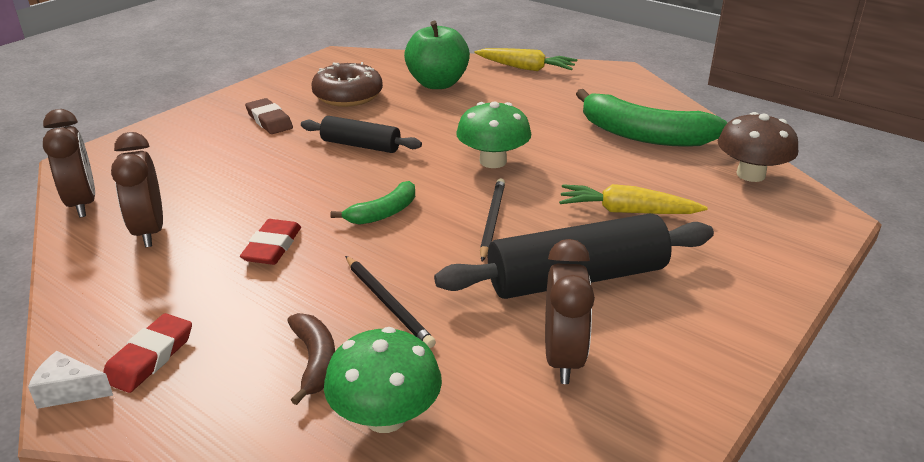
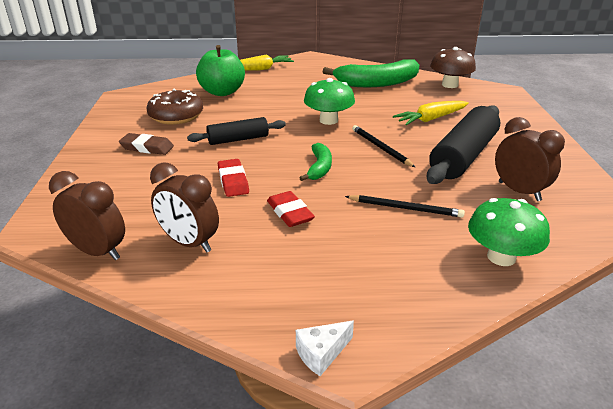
camera: 40 degrees left, 0 degrees up
red eraser [103,313,192,393] -> red eraser moved to [218,159,249,197]
brown banana [287,313,335,405] -> none

